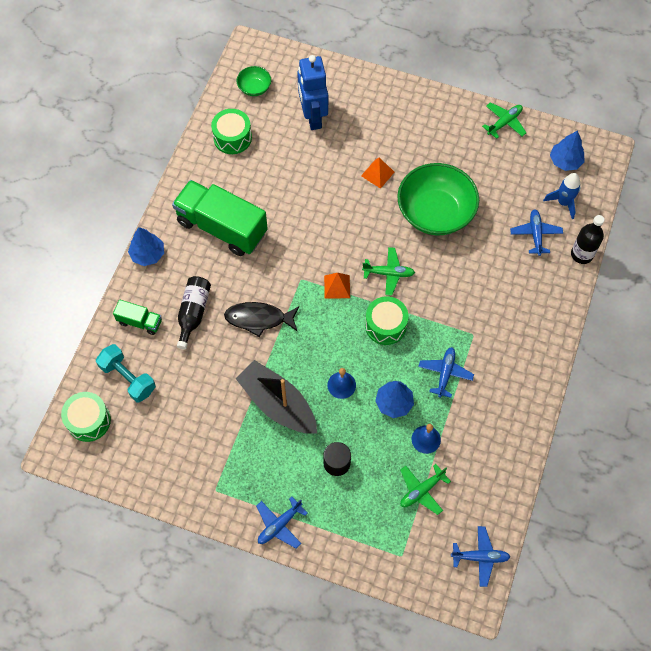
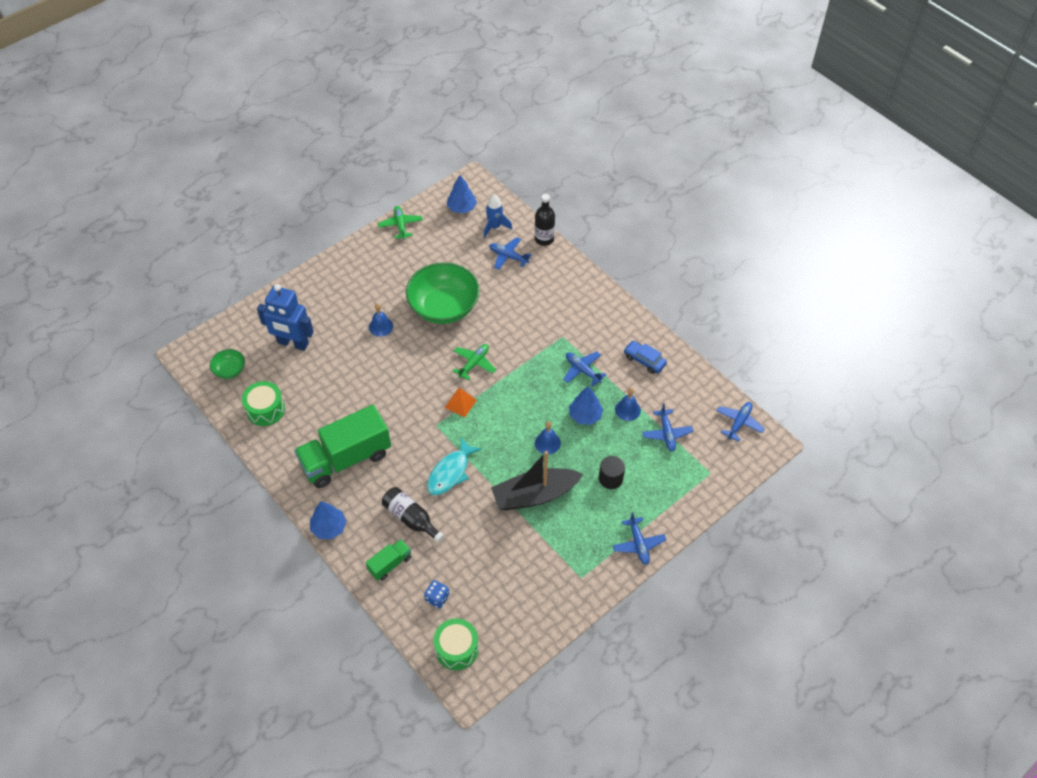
camera: 60 degrees left, 10 degrees down
turquoise dumbbell [96,344,156,402] -> blue dice [424,580,450,609]
black fish [224,302,299,337] -> turquoise fish [427,437,482,495]
orange pyramid [361,158,394,189] -> blue bell [369,304,393,337]
green drum [365,296,408,345] -> none
green plane [400,464,451,515] -> blue plane [642,403,693,451]
none -> blue car [624,341,667,374]

